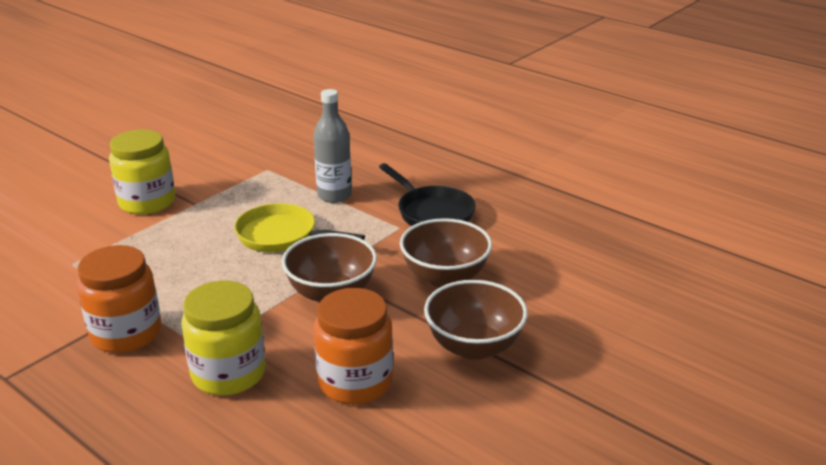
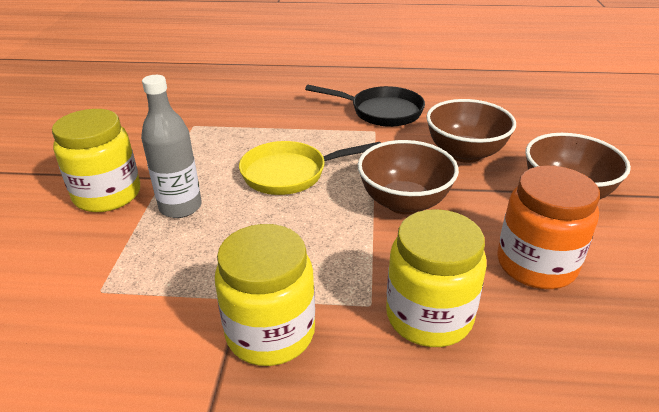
camera: 35 degrees left, 5 degrees up
orange jar [77,245,161,353] -> yellow jar [215,224,315,366]
grey bottle [314,89,352,203] -> grey bottle moved to [141,75,202,218]

